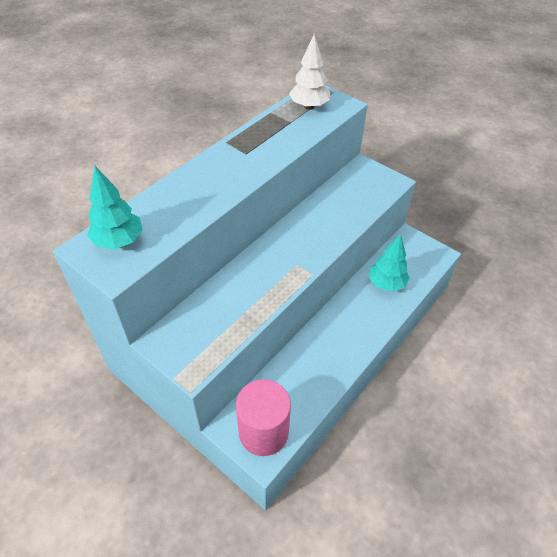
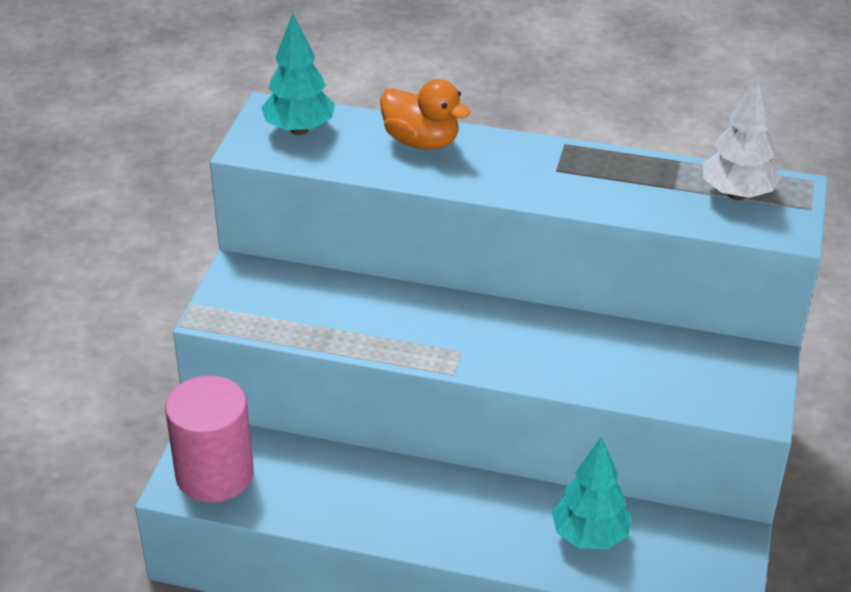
camera: 65 degrees right, 10 degrees down
none -> orange duck [380,79,471,149]

